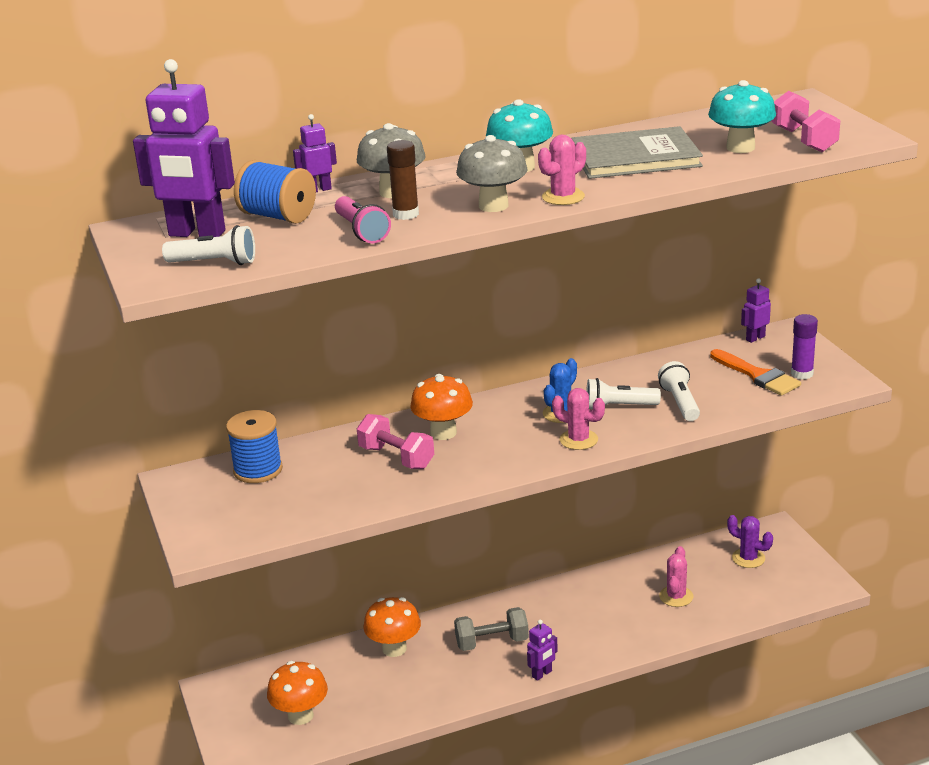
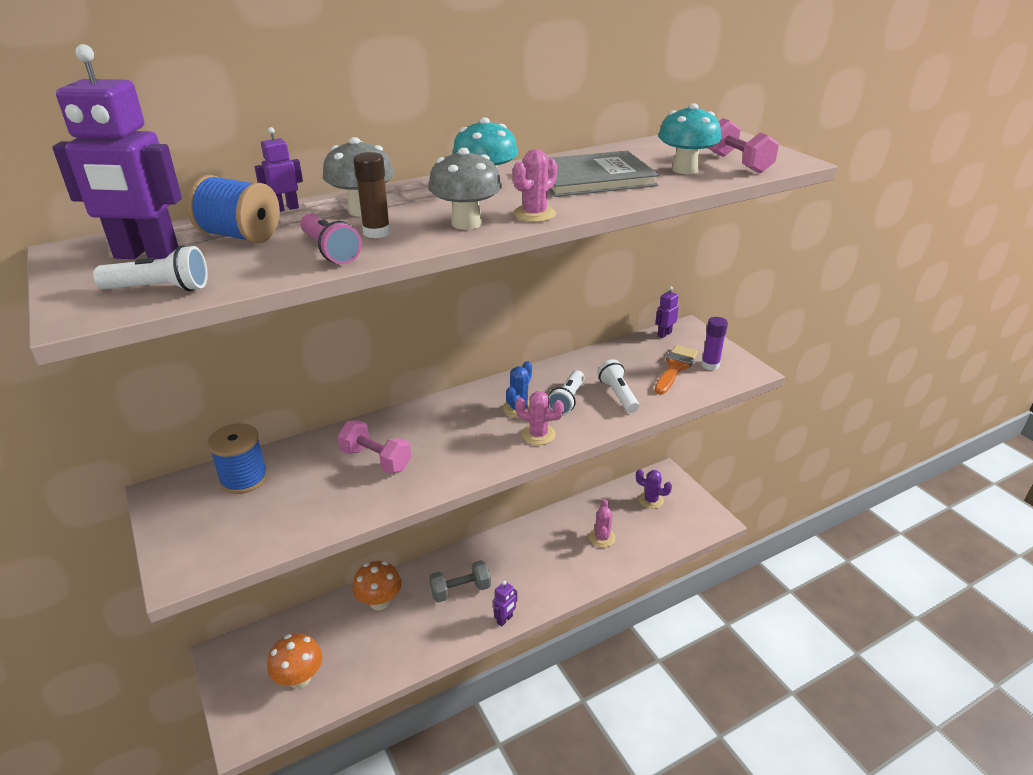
camera: 10 degrees left, 5 degrees up
orange mushroom [410,374,473,440] -> none
white flashlight [586,378,661,409] -> white flashlight turned 60 degrees counterclockwise [548,370,584,415]
orange brush [710,349,801,396] -> orange brush turned 105 degrees counterclockwise [654,345,698,395]

